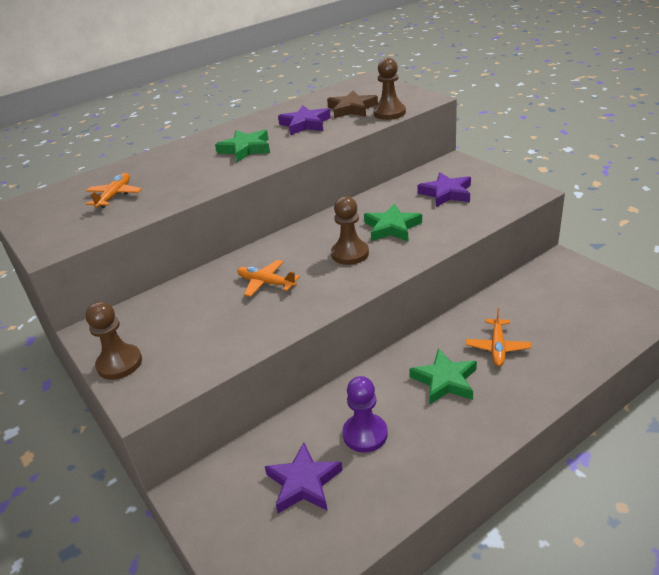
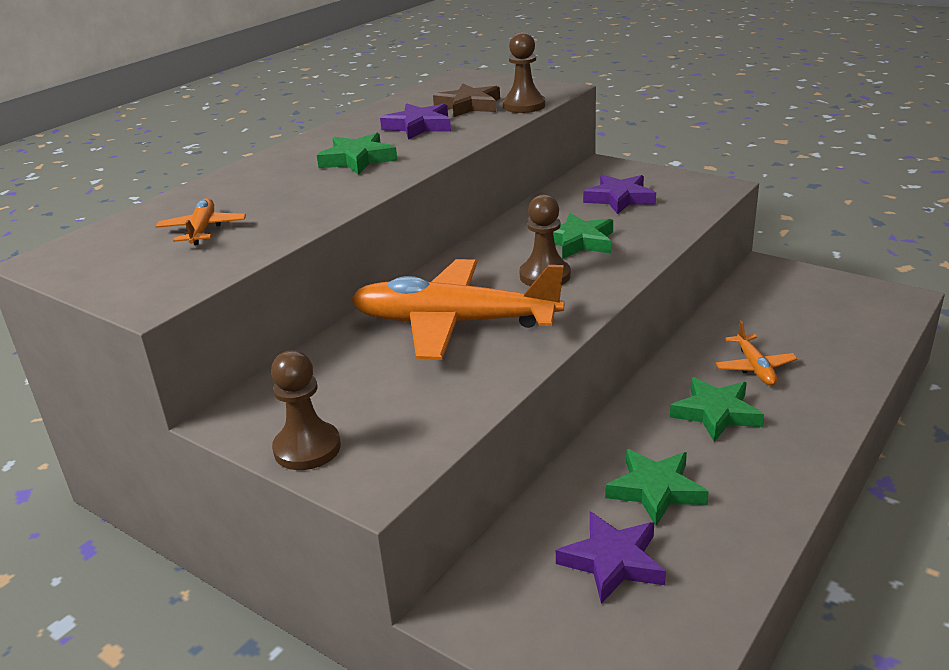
camera: 20 degrees left, 5 degrees down
orange plane [237,260,300,297] -> orange plane [351,259,564,360], size x2.21
purple pawn [342,376,388,453] -> green star [605,449,709,526]

